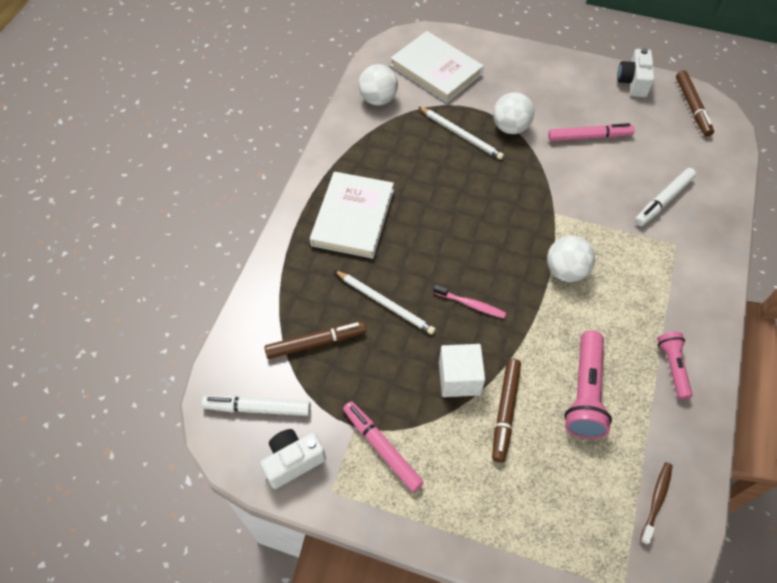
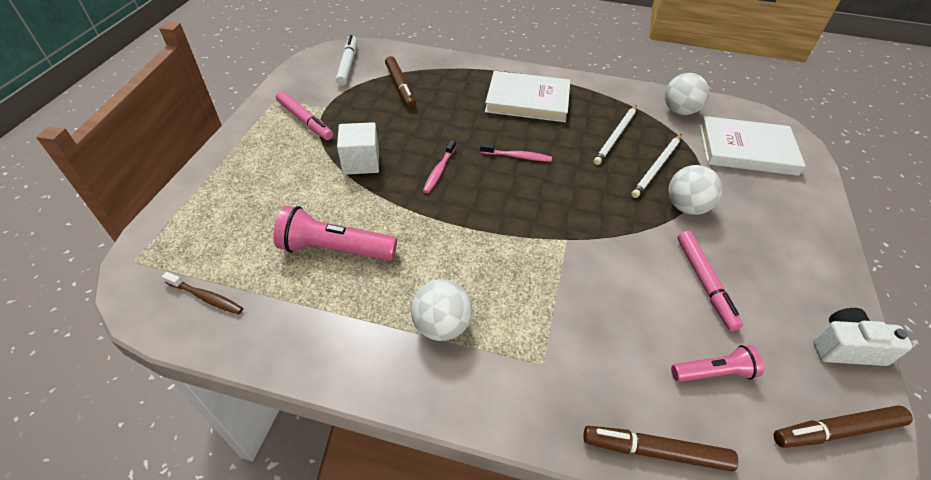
camera: 85 degrees right, 10 degrees down
white camera [260,429,326,489] -> none
white pencil [334,270,435,335] -> white pencil moved to [594,105,637,165]
pink marker [343,401,424,492] -> pink marker turned 90 degrees clockwise [276,91,333,140]
white book [391,31,484,103] -> white book turned 60 degrees clockwise [700,116,806,176]
brown marker [492,359,521,463] -> brown marker moved to [583,426,738,472]
white ball [547,236,595,282] -> white ball moved to [411,279,472,341]
white marker [635,168,696,226] -> none
pink flashlight [657,332,693,399] -> pink flashlight moved to [671,345,764,382]
none -> pink toothbrush [480,143,552,162]

